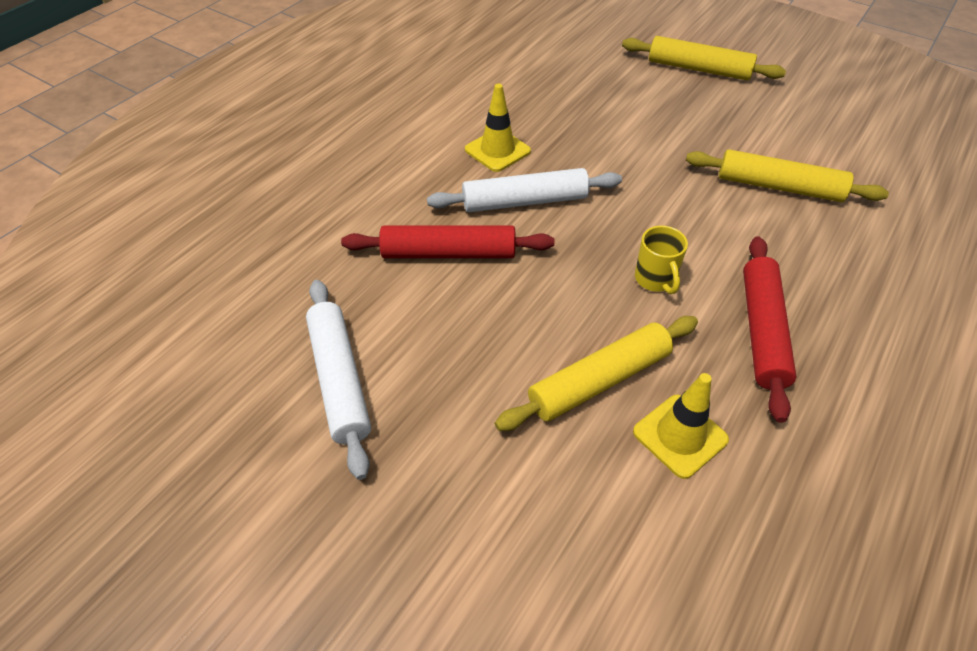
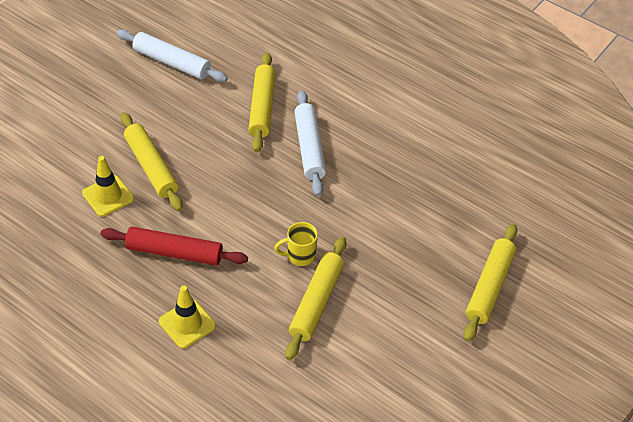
camera: 90 degrees right, 0 degrees up
white rolling pin [306,280,371,480] -> white rolling pin turned 45 degrees clockwise [117,30,228,82]
red rolling pin [341,225,554,258] -> yellow rolling pin [248,53,276,152]
yellow traffic cone [465,84,531,172] -> yellow traffic cone moved to [159,285,216,349]
yellow mug [635,226,688,294] -> yellow mug moved to [274,222,318,266]

